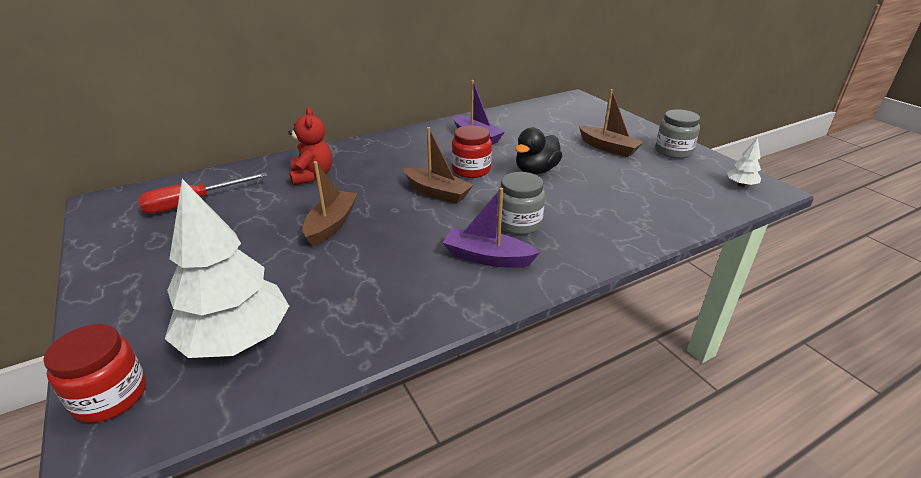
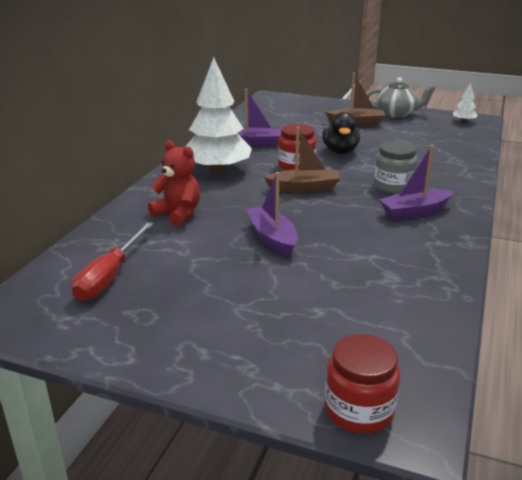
camera: 40 degrees left, 5 degrees down
white tree [165,179,289,358] -> white tree moved to [185,57,252,174]
brown boat [302,161,358,246] -> purple boat [246,172,298,257]
grey jar [655,109,700,159] -> grey teapot [367,77,435,118]

